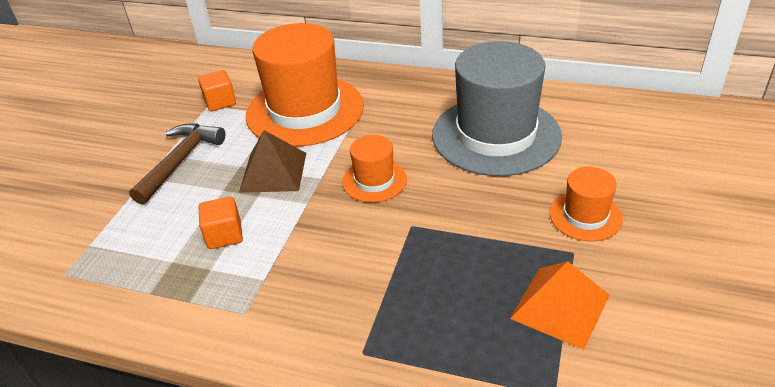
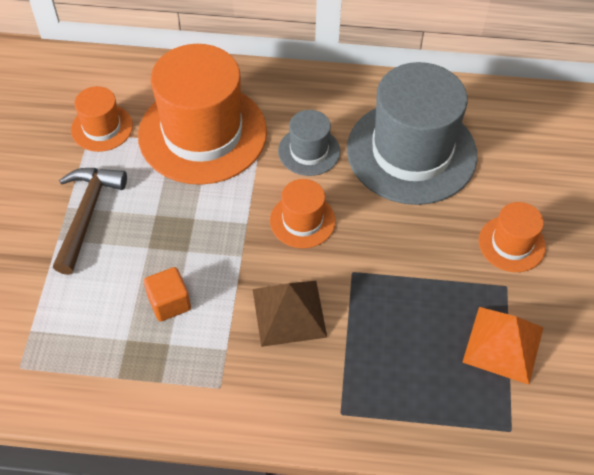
camera: 15 degrees left, 15 degrees up
orange cube [198,70,236,111] -> orange hat [71,86,133,152]
brown pyramid [239,130,306,193] -> brown pyramid moved to [253,281,327,347]
none -> grey hat [278,110,340,176]

